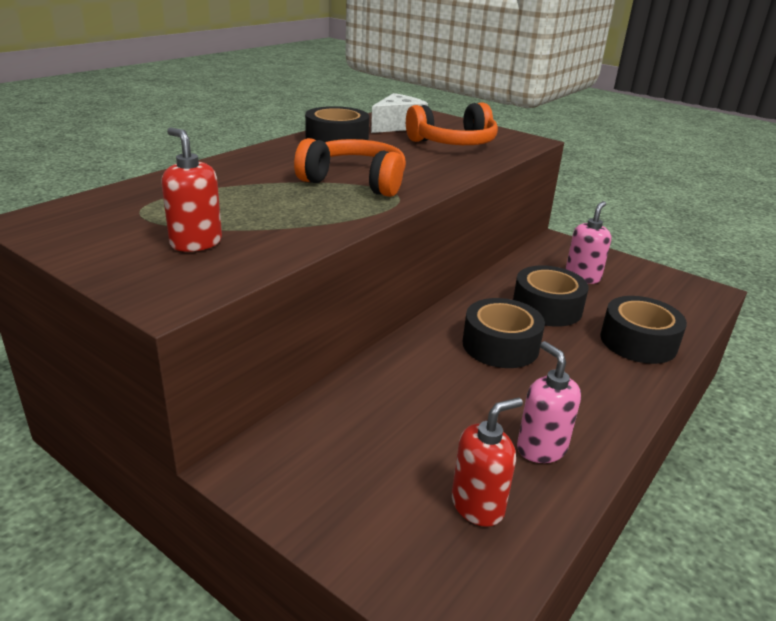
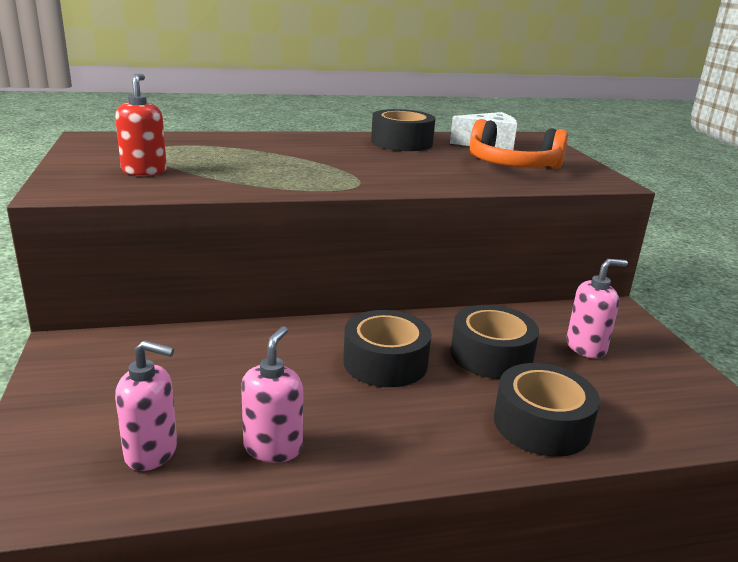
camera: 40 degrees right, 5 degrees down
orange headphones [294,138,406,197] -> none
red soap dispenser [452,397,523,527] -> pink soap dispenser [115,340,177,471]

